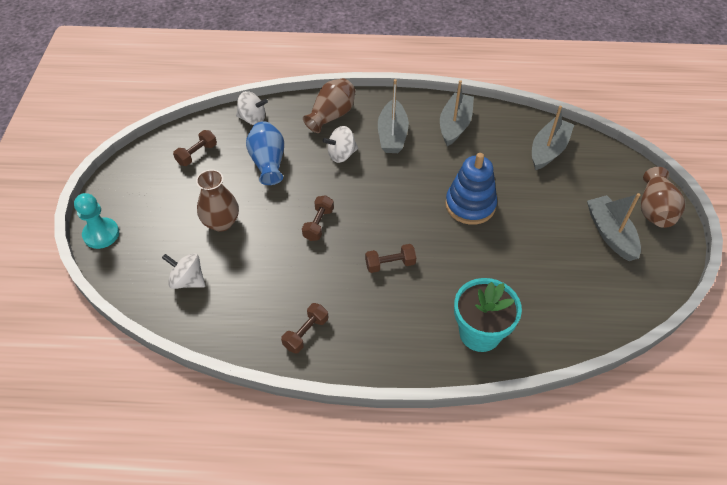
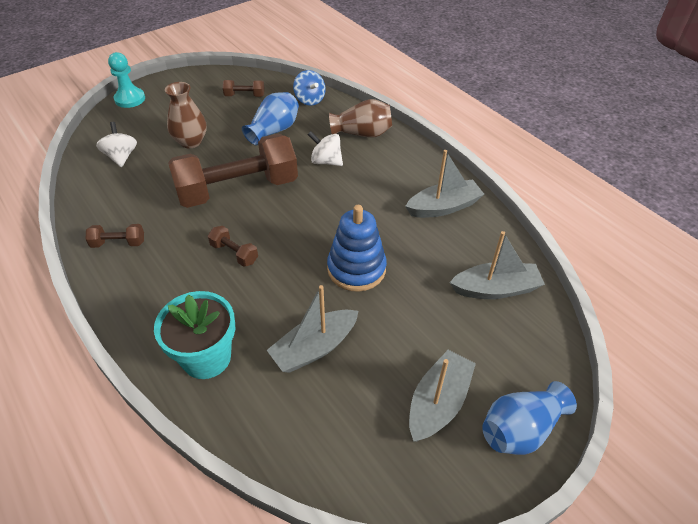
camera: 50 degrees right, 5 degrees down
white spinning top [236,91,268,125] -> blue spinning top [293,70,326,106]
brown dumbbell [302,195,334,241] -> brown dumbbell [168,134,298,208], size x2.50
grey boat [378,79,409,153] -> grey boat moved to [267,285,358,373]
brown vase [641,167,685,228] -> blue vase [482,381,577,455]

